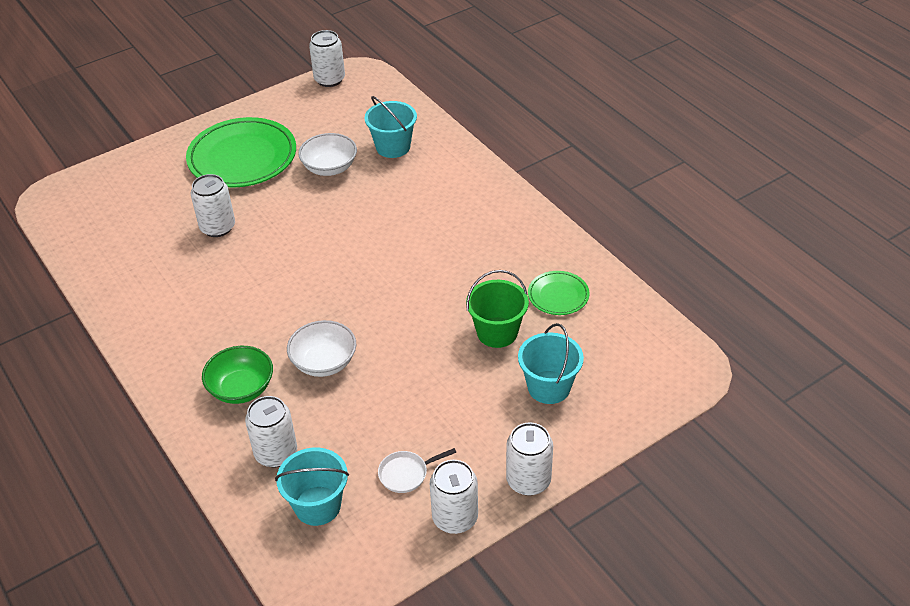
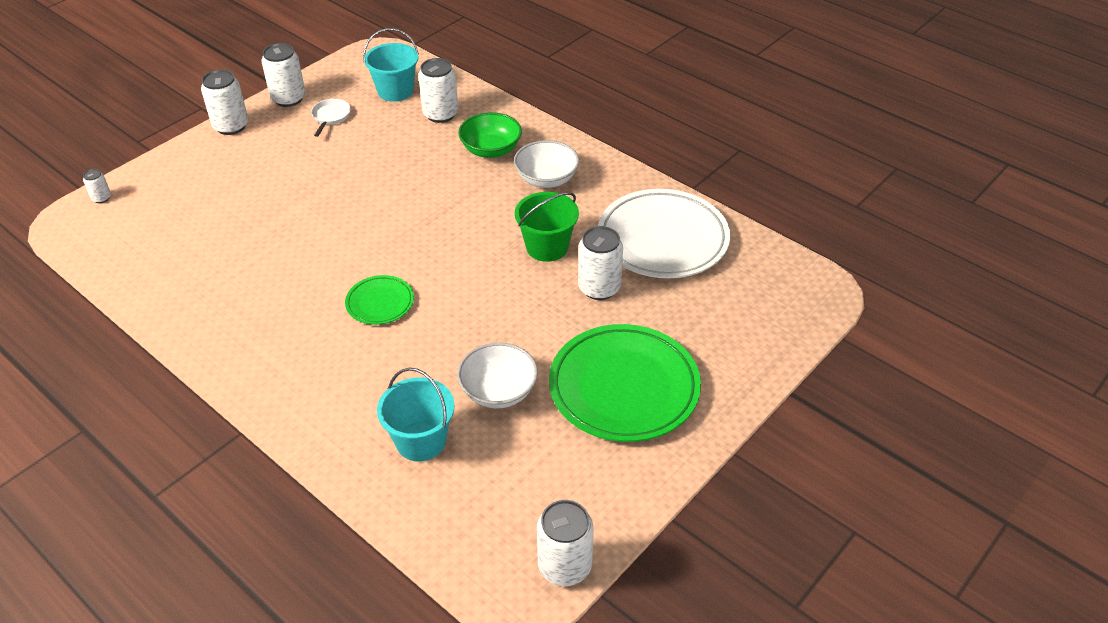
camera: 165 degrees right, 0 degrees up
white bowl [287,320,356,377] -> white bowl moved to [514,140,579,188]
white pan [378,448,456,493] -> white pan turned 45 degrees counterclockwise [311,99,351,137]
green bucket [466,270,529,348] -> green bucket moved to [515,192,579,262]
turquoise bucket [518,323,584,404] -> none
green plate [528,271,590,315] -> green plate moved to [345,275,414,325]
none -> white can [83,169,111,203]
none -> white plate [598,189,730,278]

